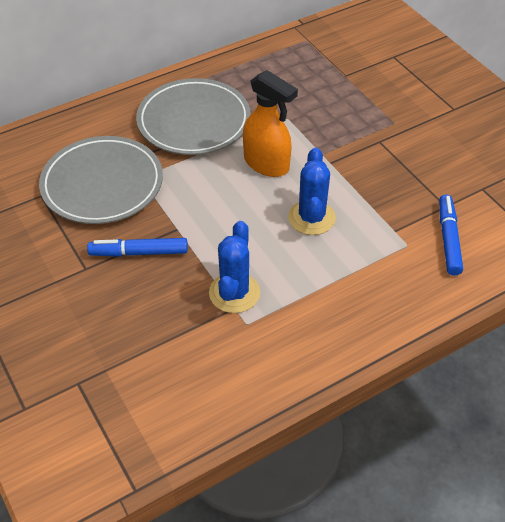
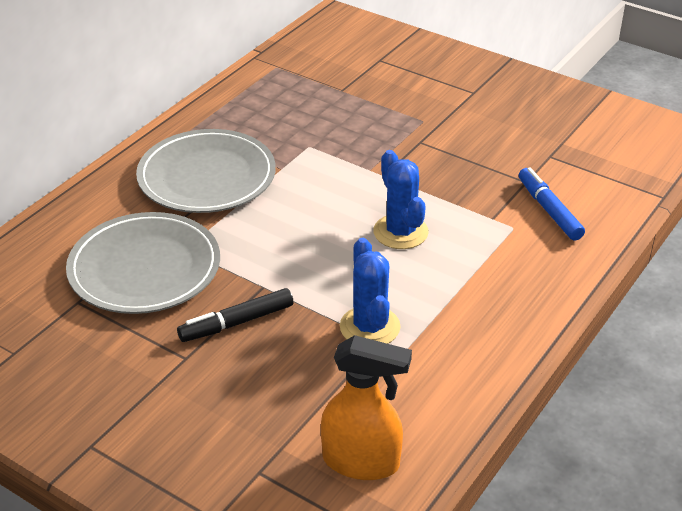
camera: 25 degrees left, 10 degrees down
blue marker [87,238,188,257] -> black marker [177,288,293,342]
orange spray bottle [243,70,298,177] -> orange spray bottle moved to [321,335,412,480]

